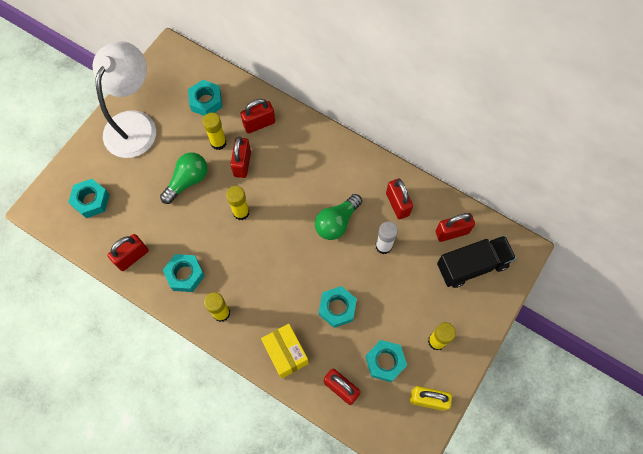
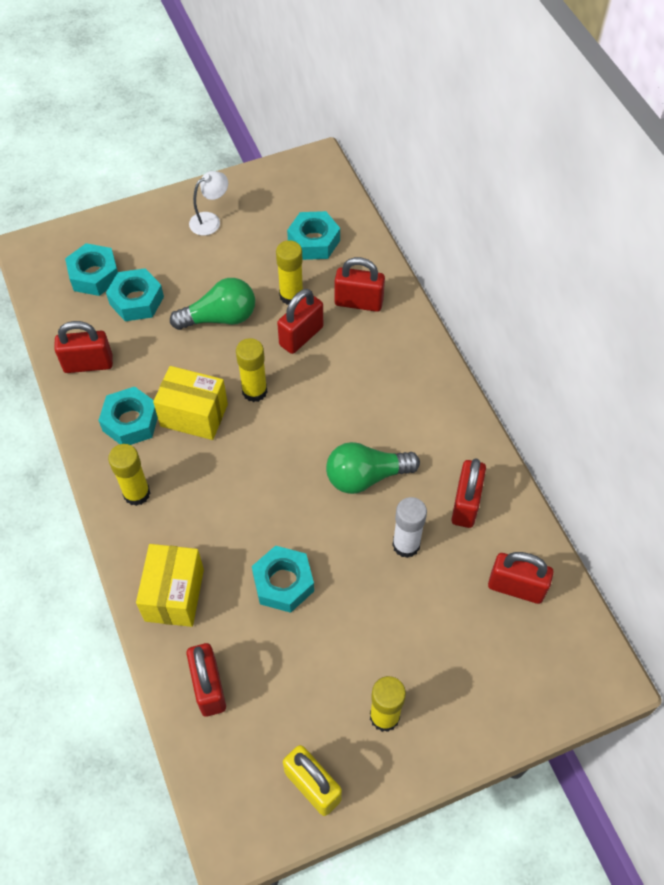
camera: 35 degrees right, 10 degrees down
white lamp [93,41,156,158] -> white lamp [189,171,228,235], size x0.41
turquoise nut [366,340,407,382] -> turquoise nut moved to [106,268,164,321]
black truck [437,236,516,288] -> none
none -> yellow box [153,366,228,440]

